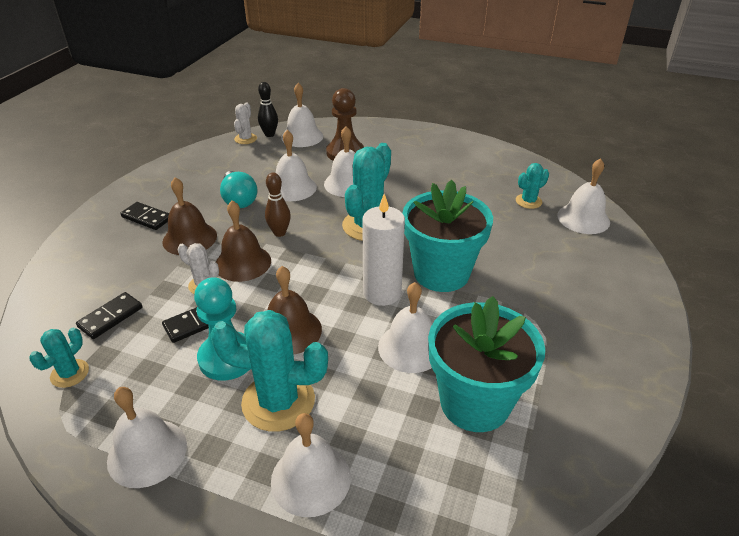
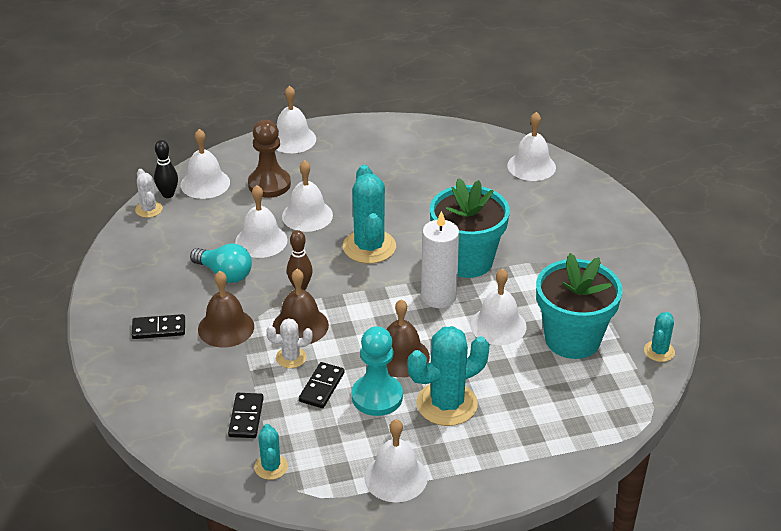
camera: 35 degrees left, 0 degrees up
white bell [271,413,351,517] -> white bell moved to [277,86,316,153]
turquoise cactus [516,163,549,209] -> turquoise cactus moved to [644,312,675,362]

